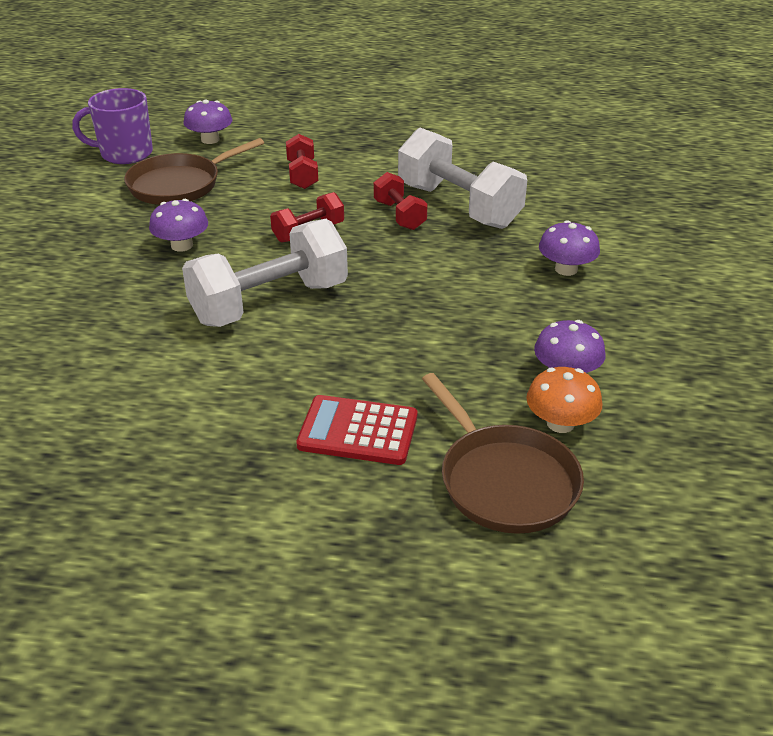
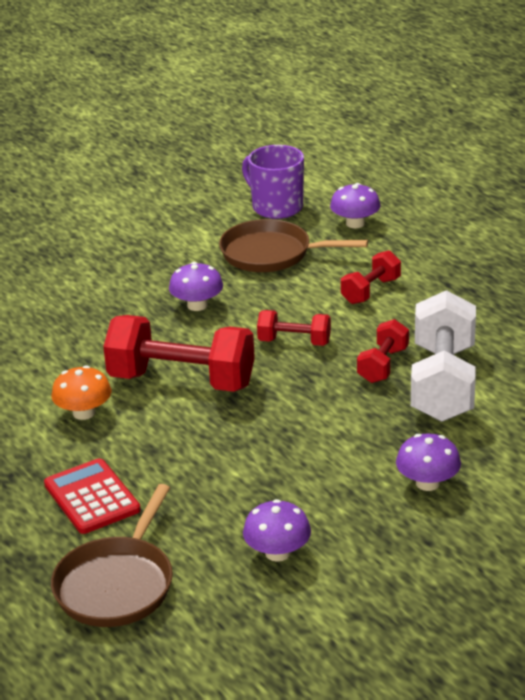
camera: 50 degrees right, 5 degrees down
white dumbbell [182,219,348,327] -> red dumbbell [103,315,255,392]
orange mushroom [526,367,602,433] -> orange mushroom moved to [51,365,111,420]

